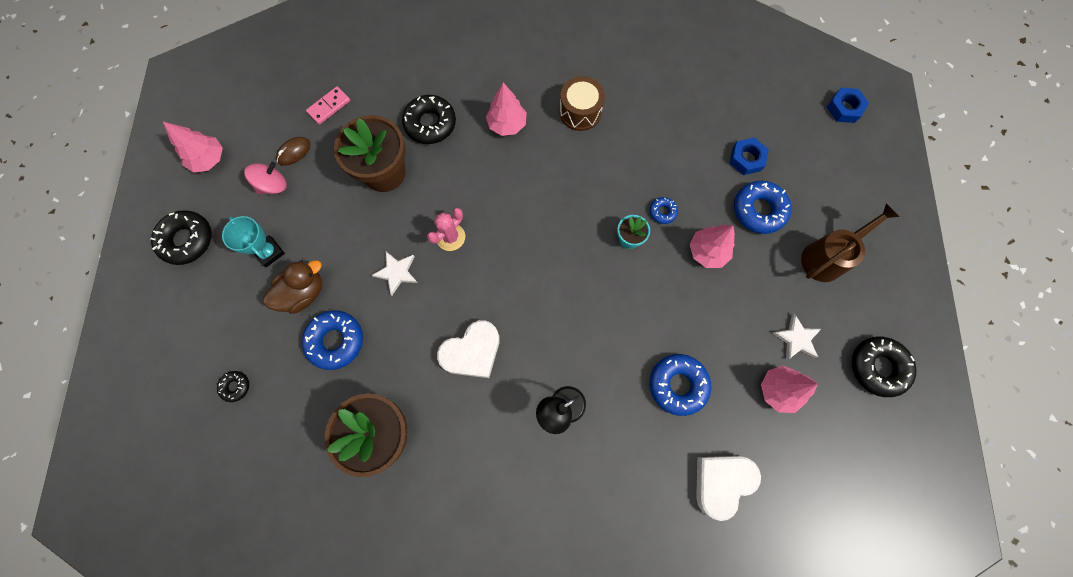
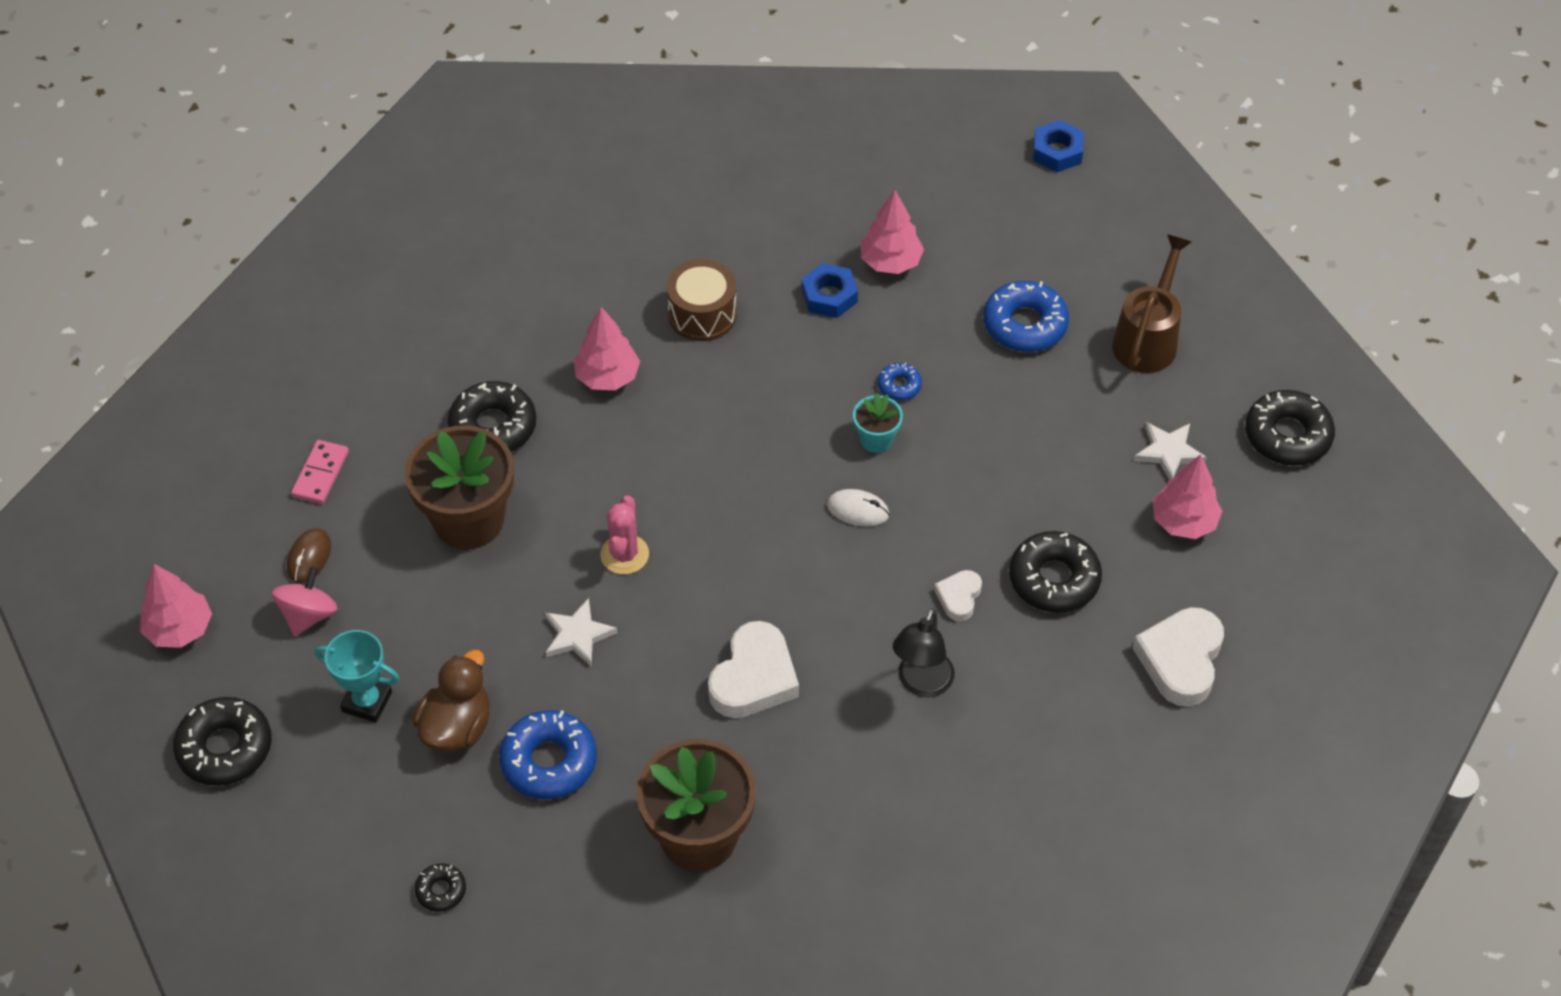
camera: 30 degrees left, 20 degrees down
blue donut [649,354,711,416] -> black donut [1009,531,1102,613]
pink tree [689,225,735,268] -> pink tree moved to [861,190,924,274]
blue nut [729,137,769,175] -> blue nut moved to [802,263,858,318]
none -> white mouse [827,489,889,527]
none -> white heart [934,570,982,621]

